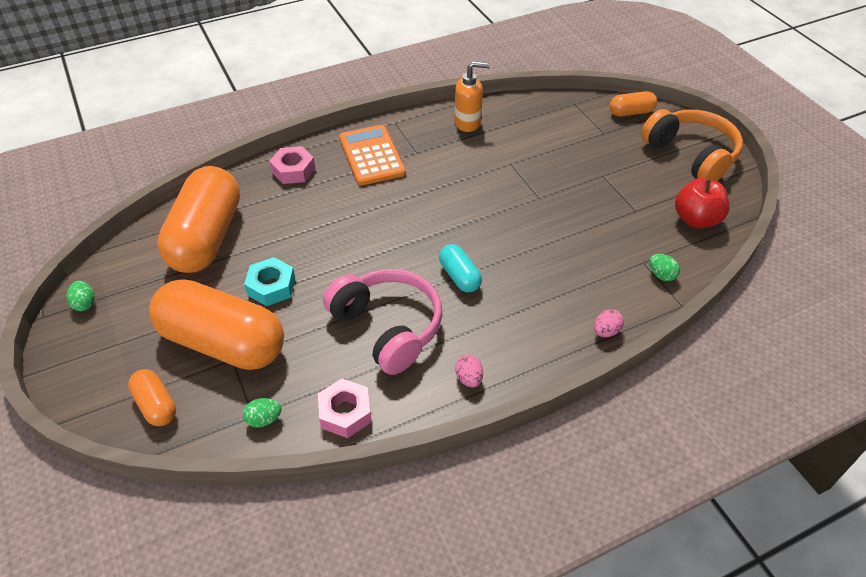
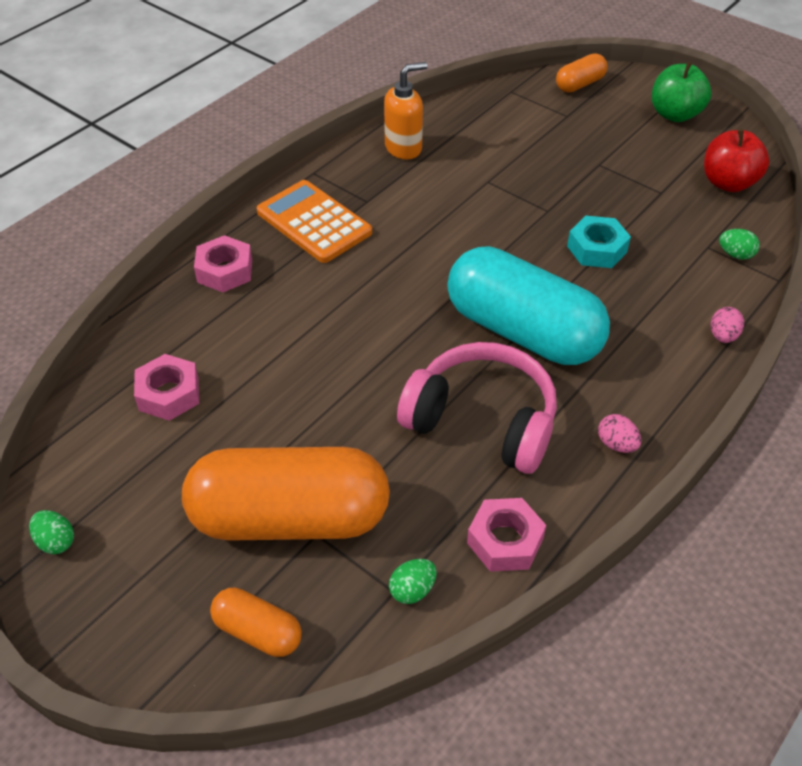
camera: 25 degrees left, 0 degrees up
orange capsule [157,166,240,273] -> pink nut [134,354,199,421]
turquoise nut [244,257,295,306] -> turquoise nut moved to [567,216,631,268]
turquoise capsule [439,244,482,292] -> turquoise capsule [447,246,610,365], size x2.21
orange headphones [641,109,743,181] -> green apple [652,62,711,122]

